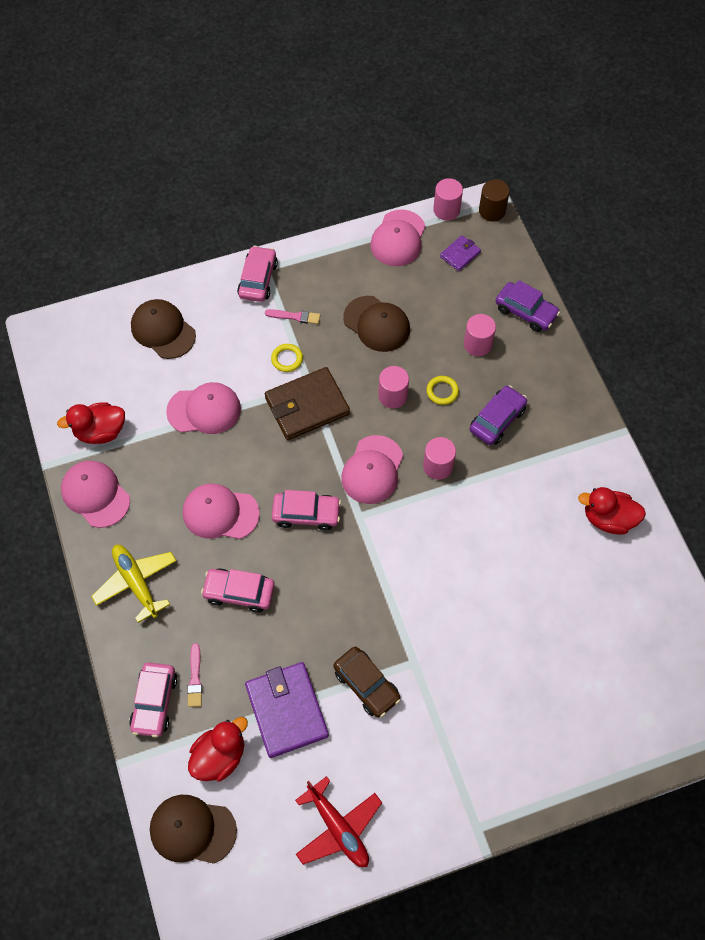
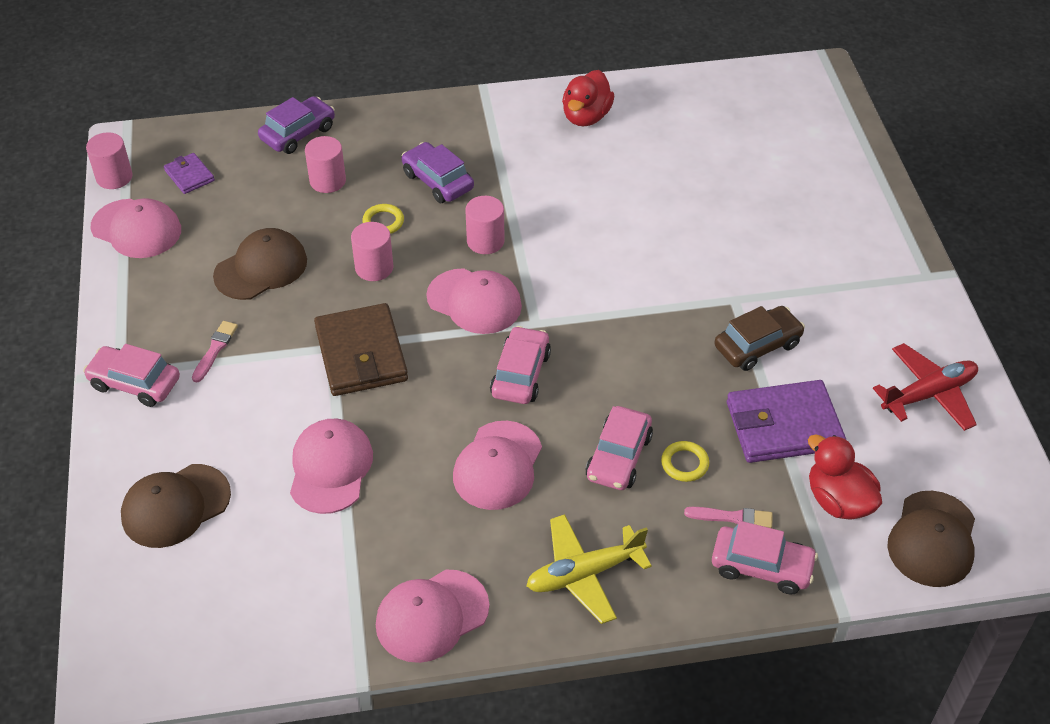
camera: 80 degrees left, 15 degrees down
red duck [57,402,125,444] -> none
yellow ring [271,344,303,372] -> yellow ring moved to [661,441,709,482]
brown cylinder [479,179,510,222] -> none

